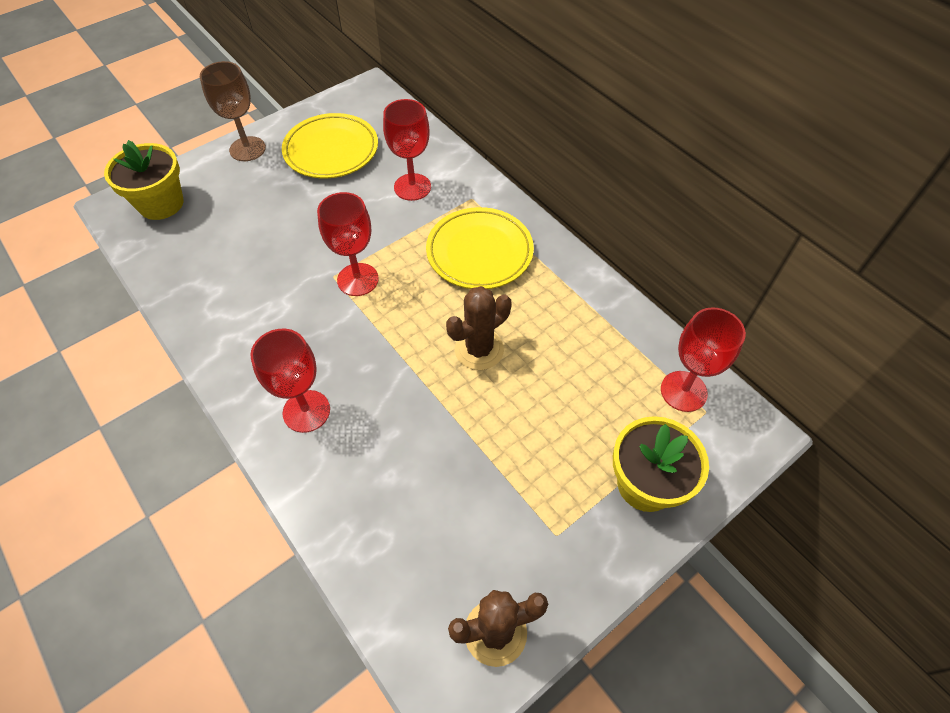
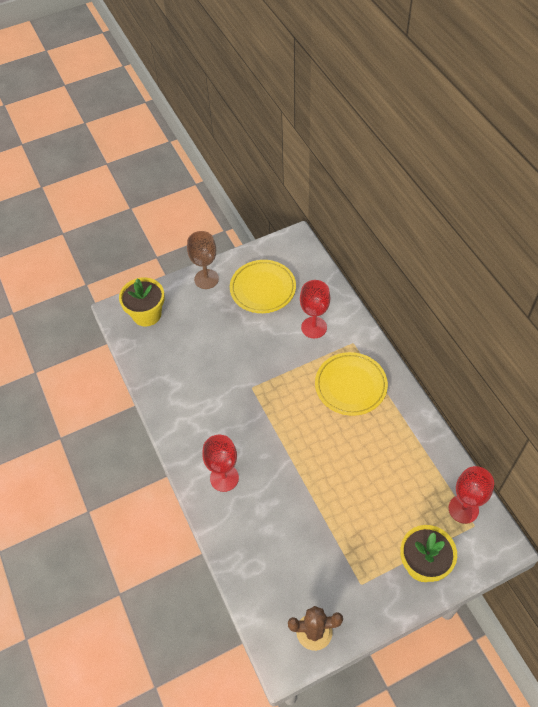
camera: 15 degrees right, 0 degrees up
red goblet [317,192,379,296] -> none
brown cactus [446,286,512,370] -> none

